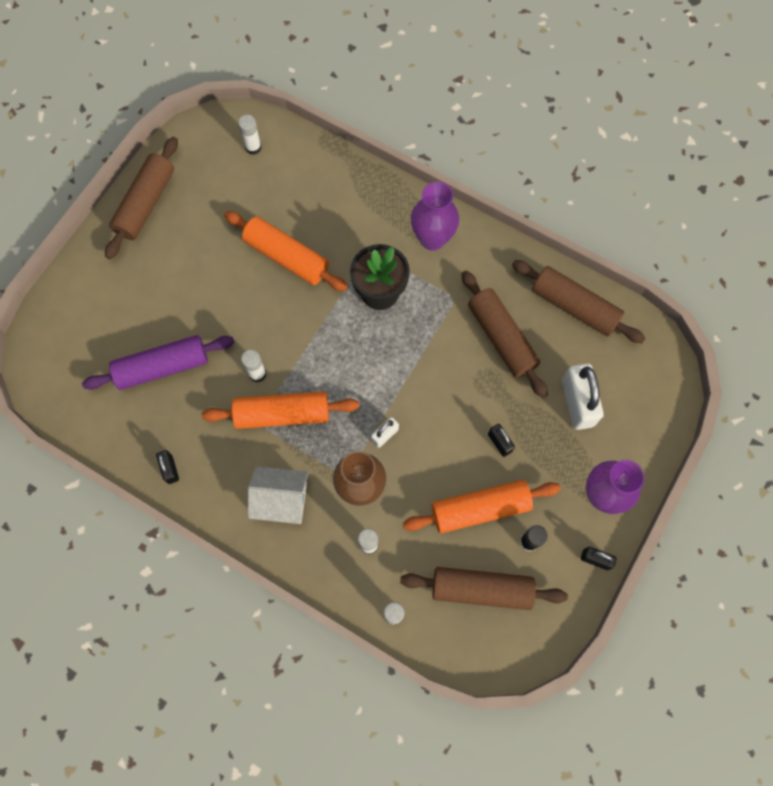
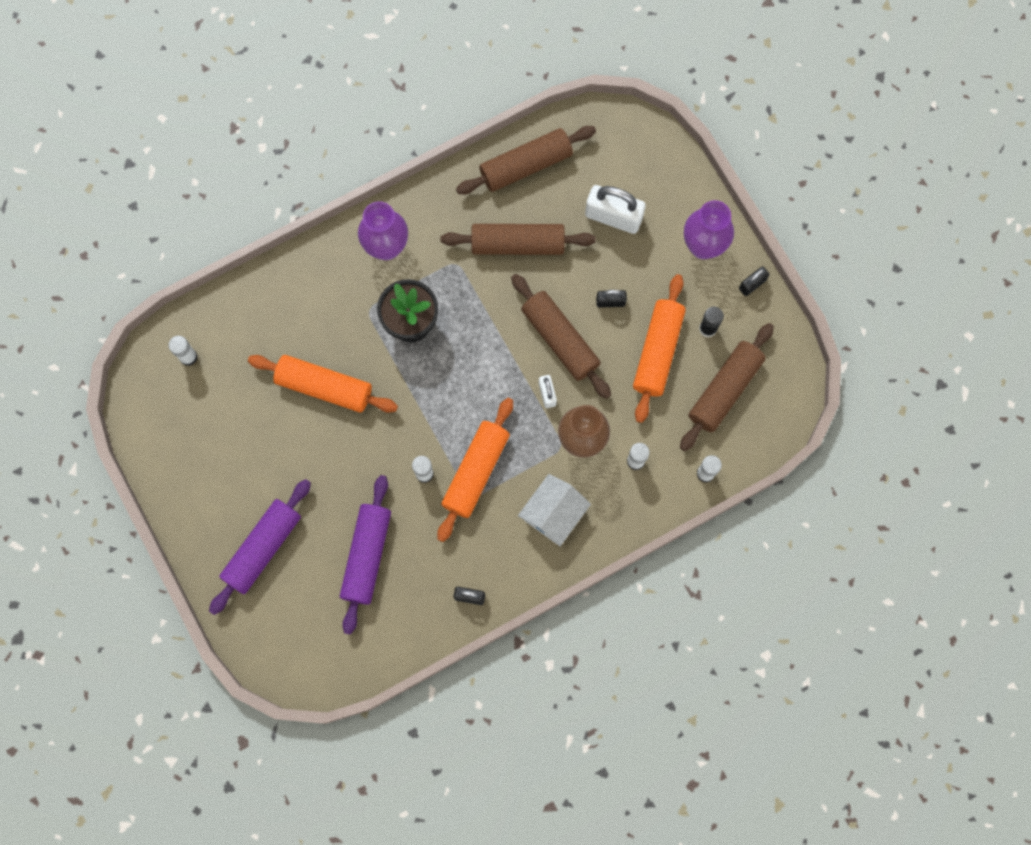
camera: 60 degrees left, 5 degrees up
brown rolling pin [105,137,178,259] -> brown rolling pin moved to [511,274,611,399]
orange rolling pin [224,211,348,291] -> orange rolling pin turned 45 degrees clockwise [248,355,398,413]
none -> purple rolling pin [209,479,311,615]

